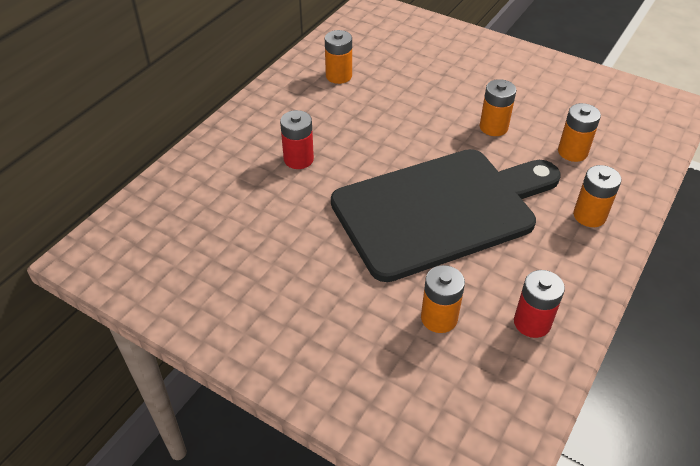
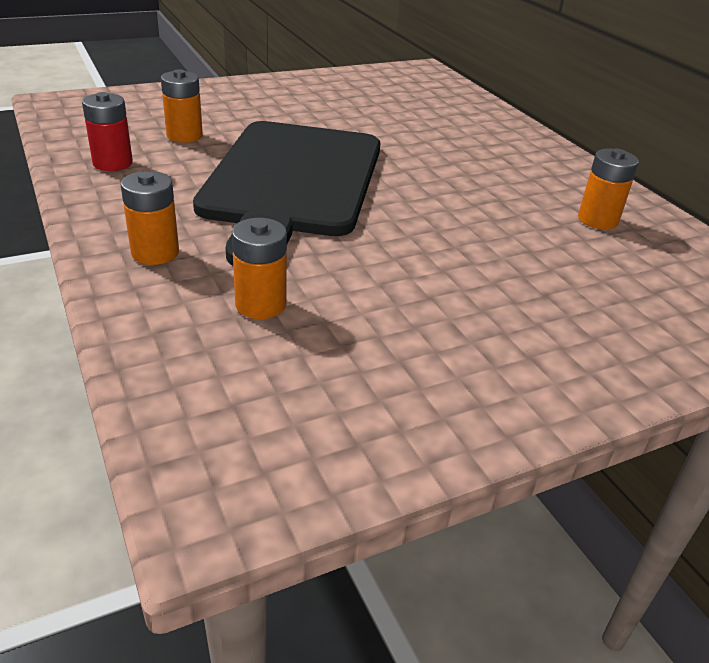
camera: 120 degrees right, 10 degrees down
red battery [280,110,314,169] -> none
orange battery [480,79,516,136] -> none

